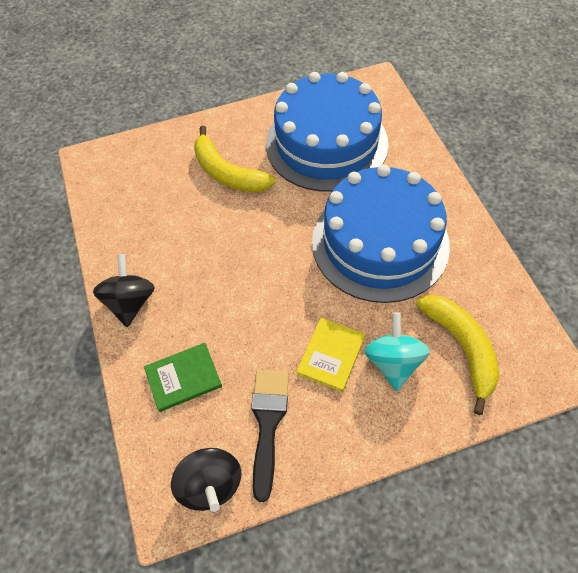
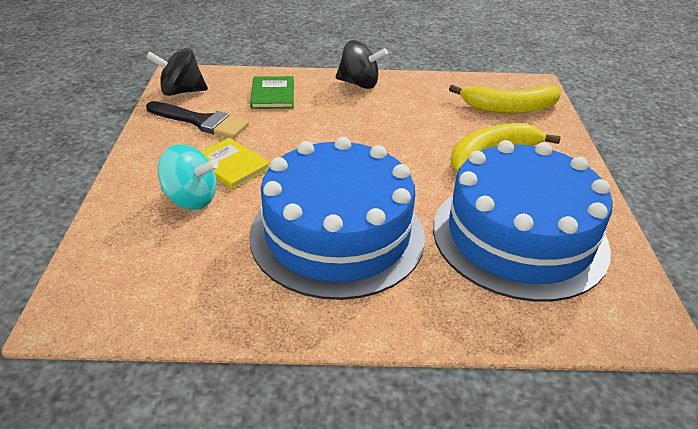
camera: 105 degrees right, 20 degrees down
yellow banana [416,295,499,415] -> yellow banana moved to [449,84,561,114]

